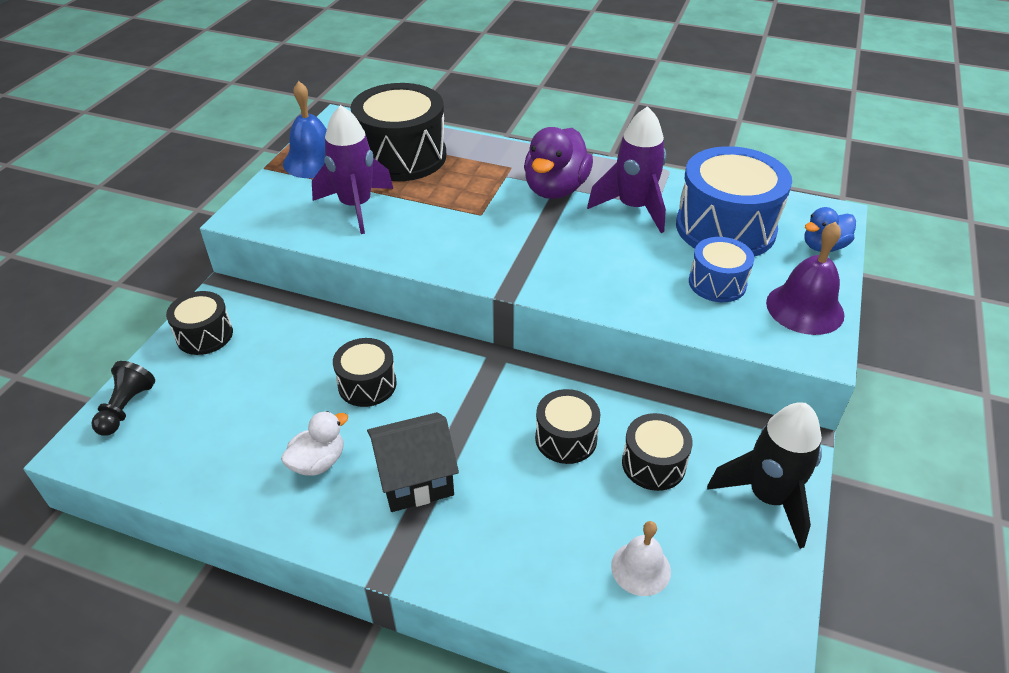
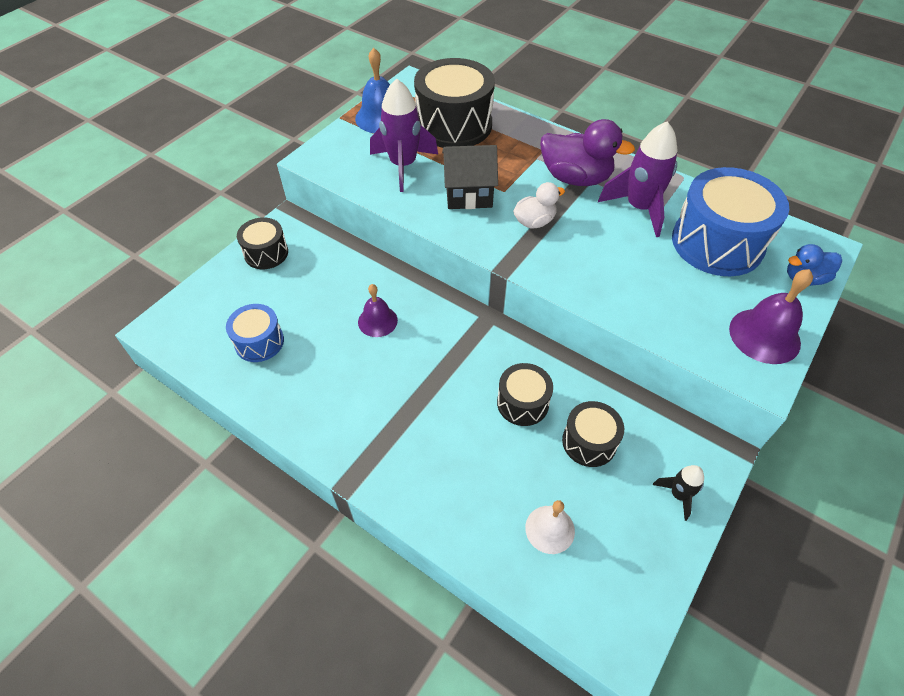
camera: 15 degrees right, 10 degrees up
black pawn [91,361,155,436] -> none
white duck [281,411,348,476] -> white duck moved to [513,182,565,229]
black drum [333,338,397,407] -> purple bell [358,284,398,337]
black house [367,412,459,512] -> black house moved to [442,145,498,209]
purple duck [524,127,593,199] -> purple duck turned 105 degrees counterclockwise [540,119,635,186]
blue drum [689,237,754,302] -> blue drum moved to [226,304,284,362]
black rocket [707,402,822,549] -> black rocket [653,465,704,521], size x0.51

